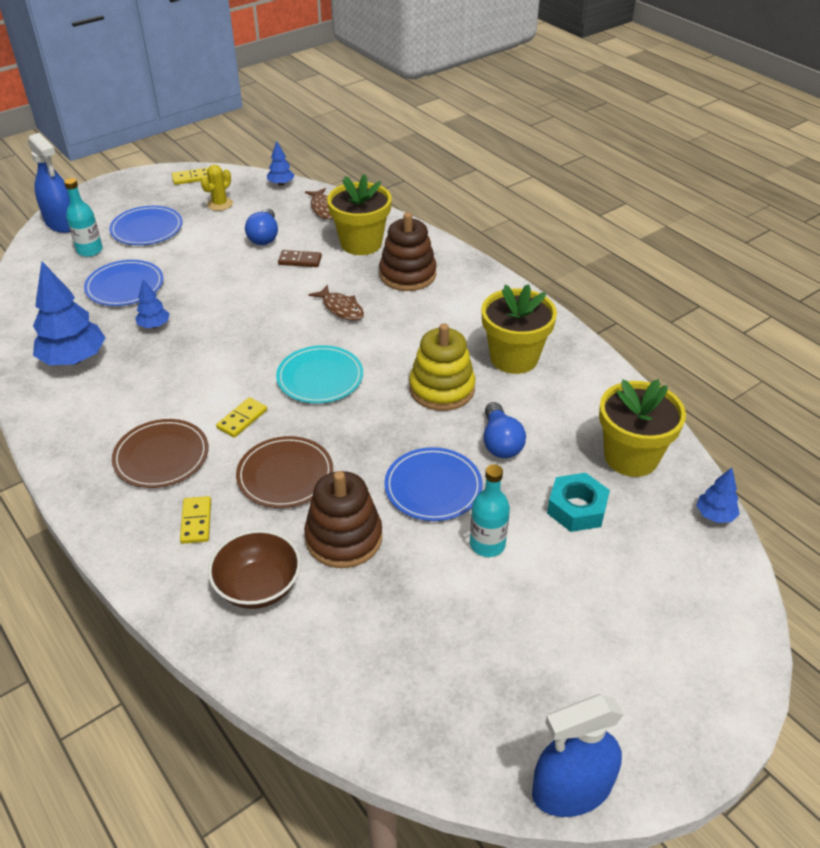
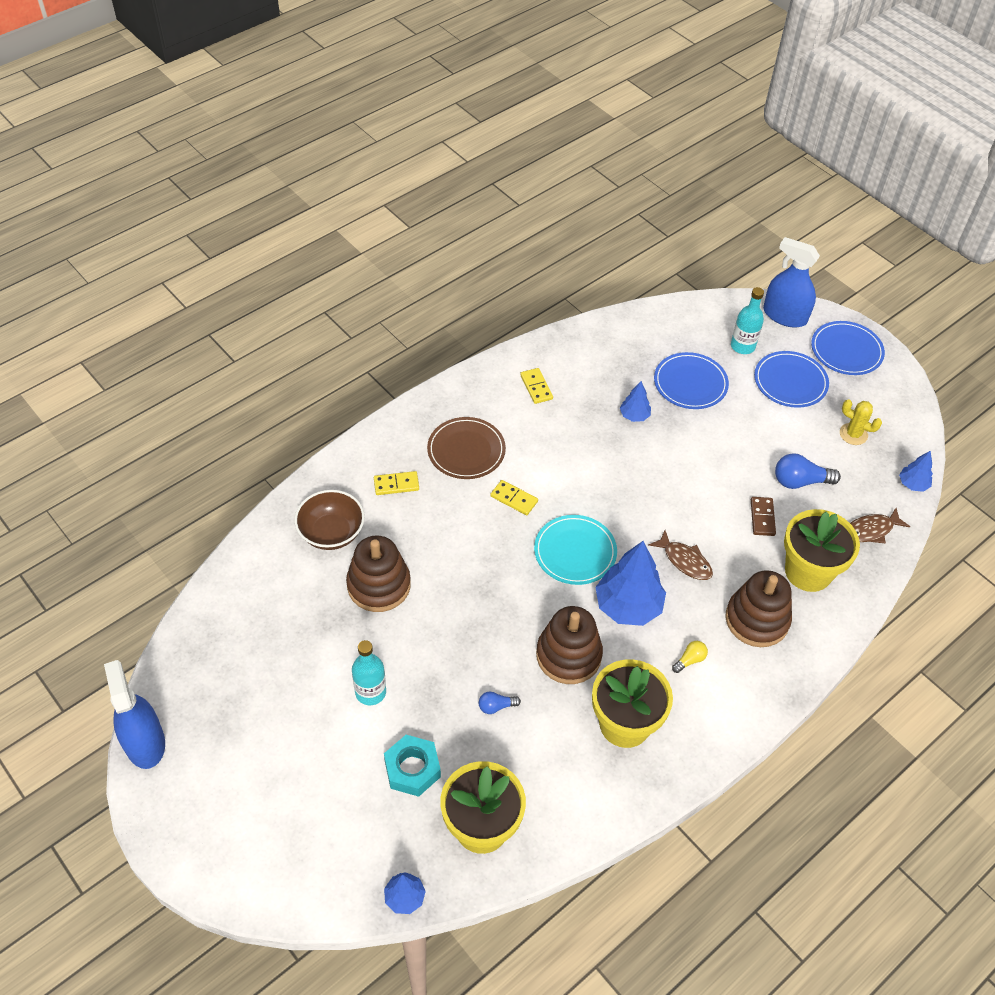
camera: 85 degrees right, 10 degrees up
blue spray bottle [28,133,70,233] -> blue spray bottle turned 75 degrees clockwise [763,237,820,327]
blue tree [33,262,106,365] -> blue tree moved to [595,541,666,626]
yellow domino [172,168,208,185] -> yellow domino moved to [520,368,553,404]
brown plate [236,436,333,508] -> none
brown fish [308,285,364,321] -> brown fish turned 90 degrees counterclockwise [649,531,713,580]
blue plate [384,447,483,521] -> blue plate moved to [811,321,885,375]
yellow stacking toy [409,323,475,411] -> brown stacking toy [536,606,603,684]
blue light bulb [484,402,526,458] -> blue light bulb [479,692,521,714], size x0.55
none -> yellow light bulb [672,641,708,673]

